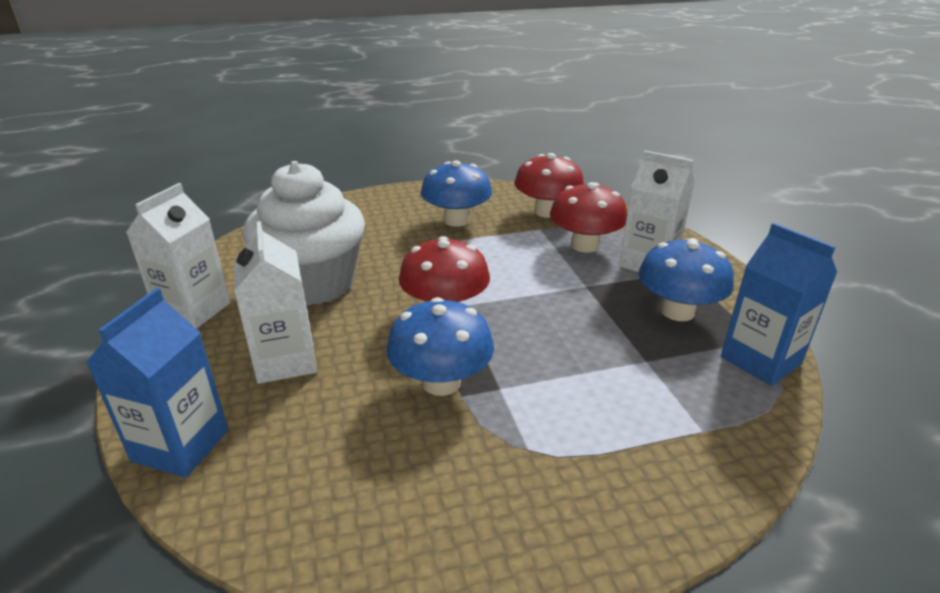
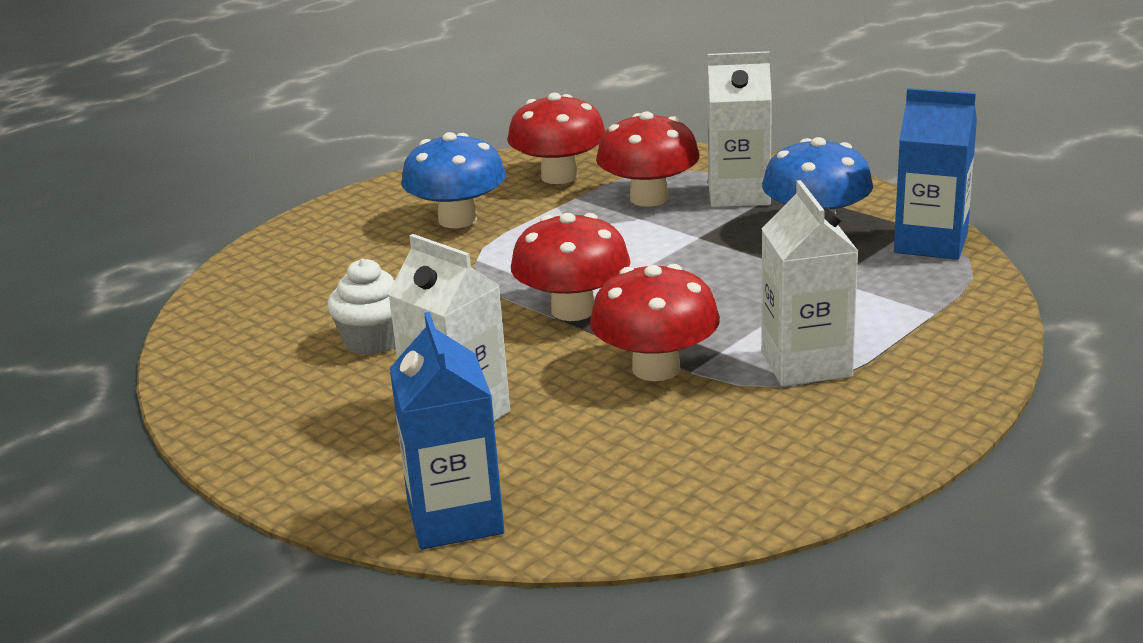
camera: 30 degrees left, 5 degrees down
white carton [126,183,230,329] -> white carton moved to [761,180,858,386]
white cupcake [243,161,365,306] -> white cupcake [327,258,395,355], size x0.49
blue mushroom [386,297,494,396] -> red mushroom [590,264,720,381]

